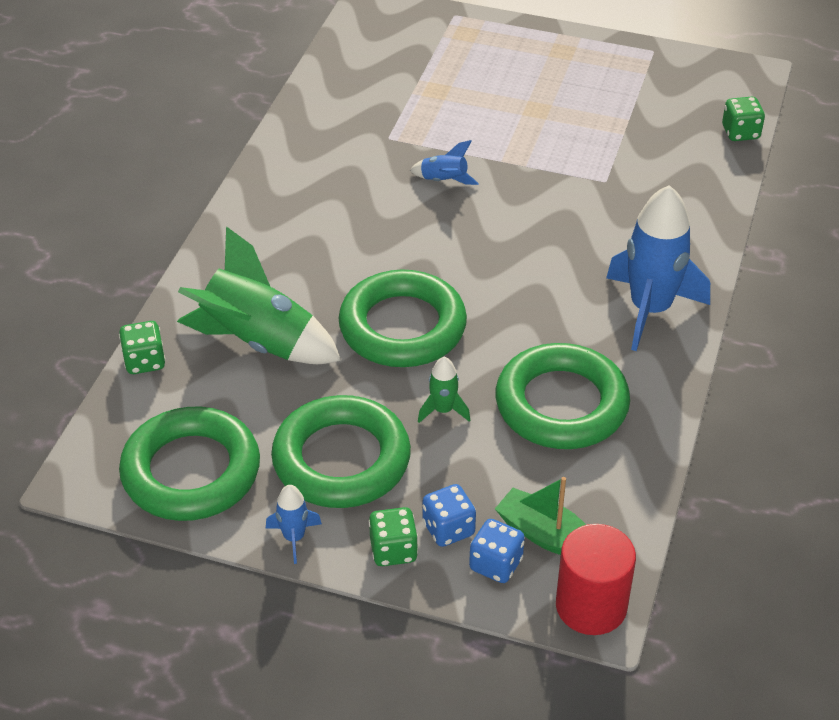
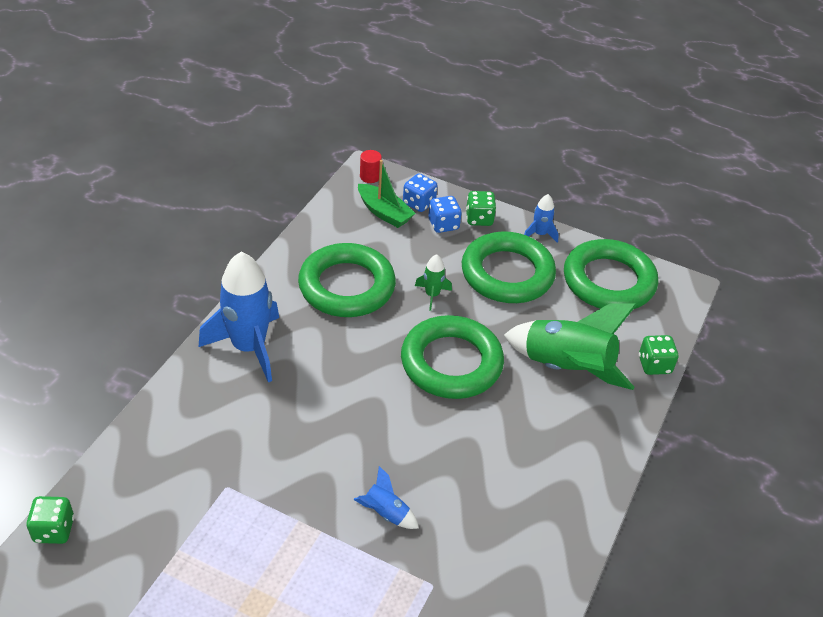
camera: 175 degrees left, 0 degrees up
red cylinder [556,524,636,635] -> red cylinder [360,150,382,183], size x0.51

